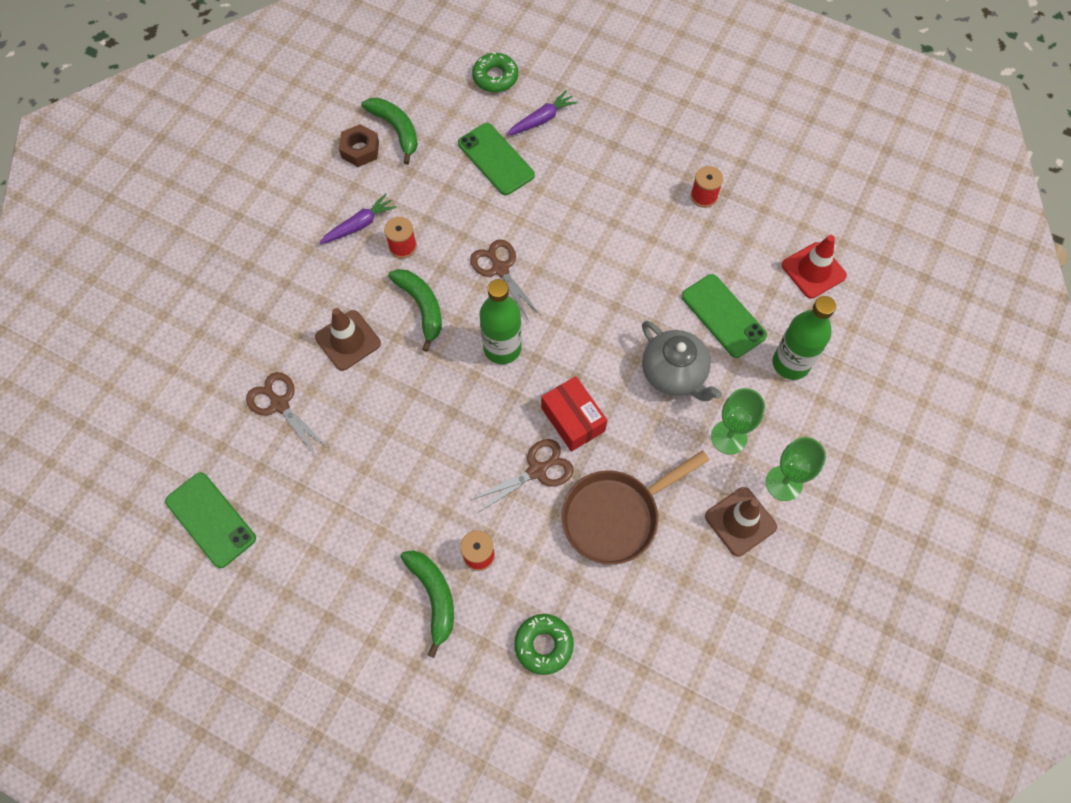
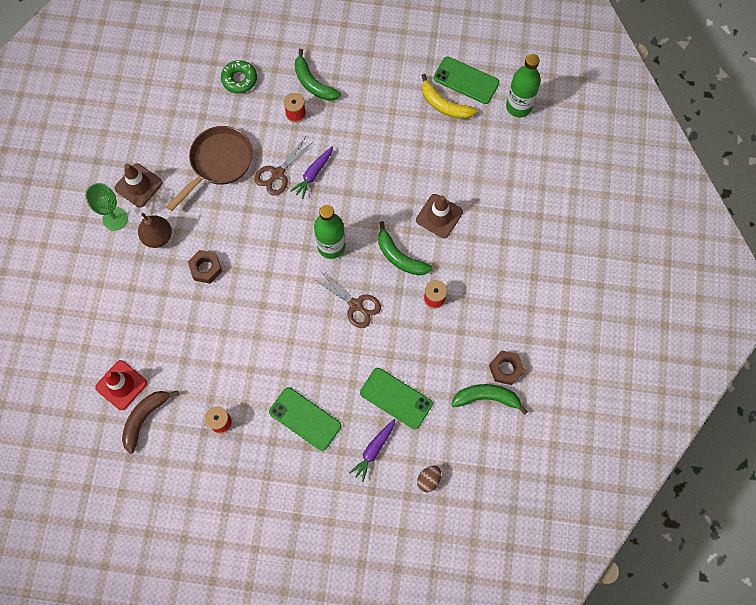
camera: 160 degrees right, 5 degrees up
brown scissors [246,372,329,455] -> none
purple carrot [319,194,397,244] -> purple carrot moved to [291,146,333,199]
green banana [361,98,418,165] -> green banana turned 150 degrees clockwise [451,384,528,415]
green donut [472,52,518,92] -> brown egg [417,465,441,492]
red box [541,376,607,452] -> none
grey teapot [642,321,722,401] -> brown nut [188,250,222,284]
green phone [682,274,767,358] -> green phone moved to [269,387,341,451]
green goblet [711,388,765,454] -> brown pear [138,213,172,248]
green bottle [772,296,836,380] -> green bottle moved to [506,54,541,118]
none -> brown banana [122,390,179,454]
none -> yellow banana [421,74,477,119]

